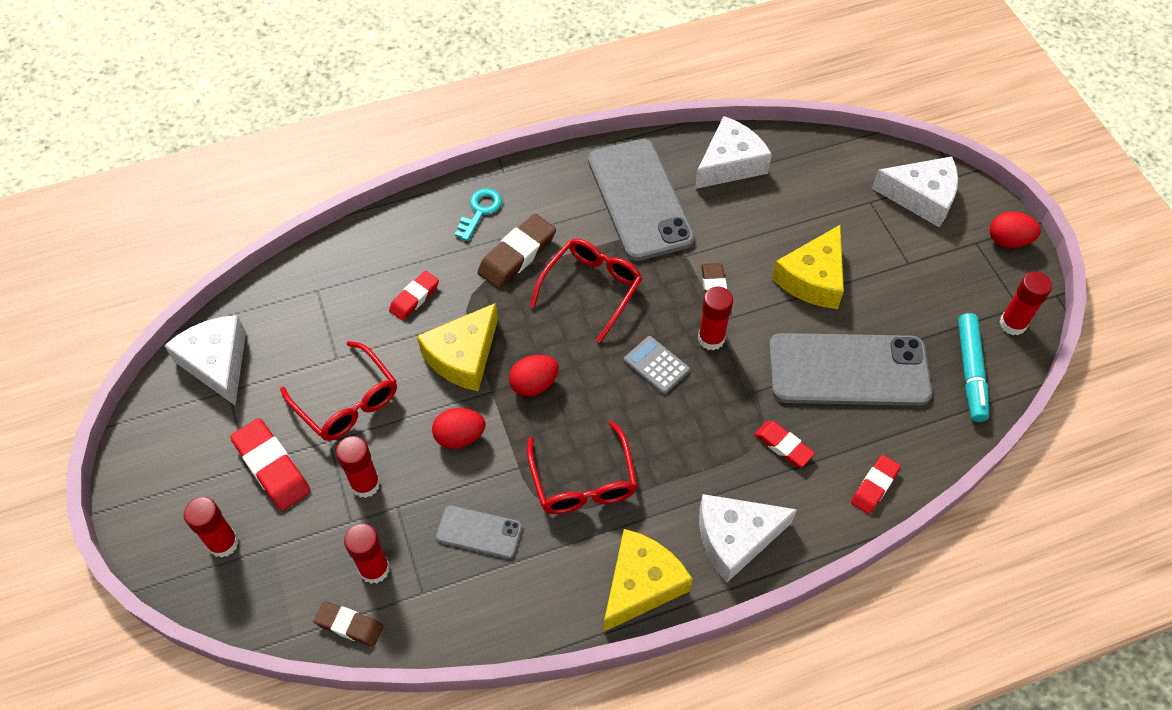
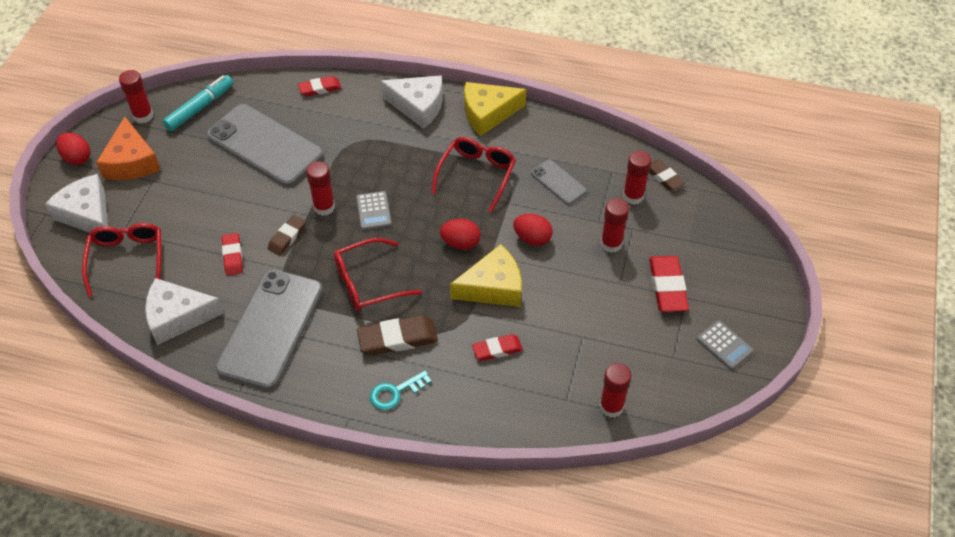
camera: 145 degrees left, 5 degrees down
white cheese [164,315,246,406] -> none
red glue stick [184,497,239,558] -> red glue stick moved to [600,363,631,418]
red glasses [280,341,397,441] -> red glasses moved to [82,223,161,297]
red eraser [754,421,815,467] -> red eraser moved to [222,233,243,276]
yellow cheese [772,225,844,309] -> none
none -> orange cheese [96,117,161,180]
none -> grey calculator [696,320,754,370]

